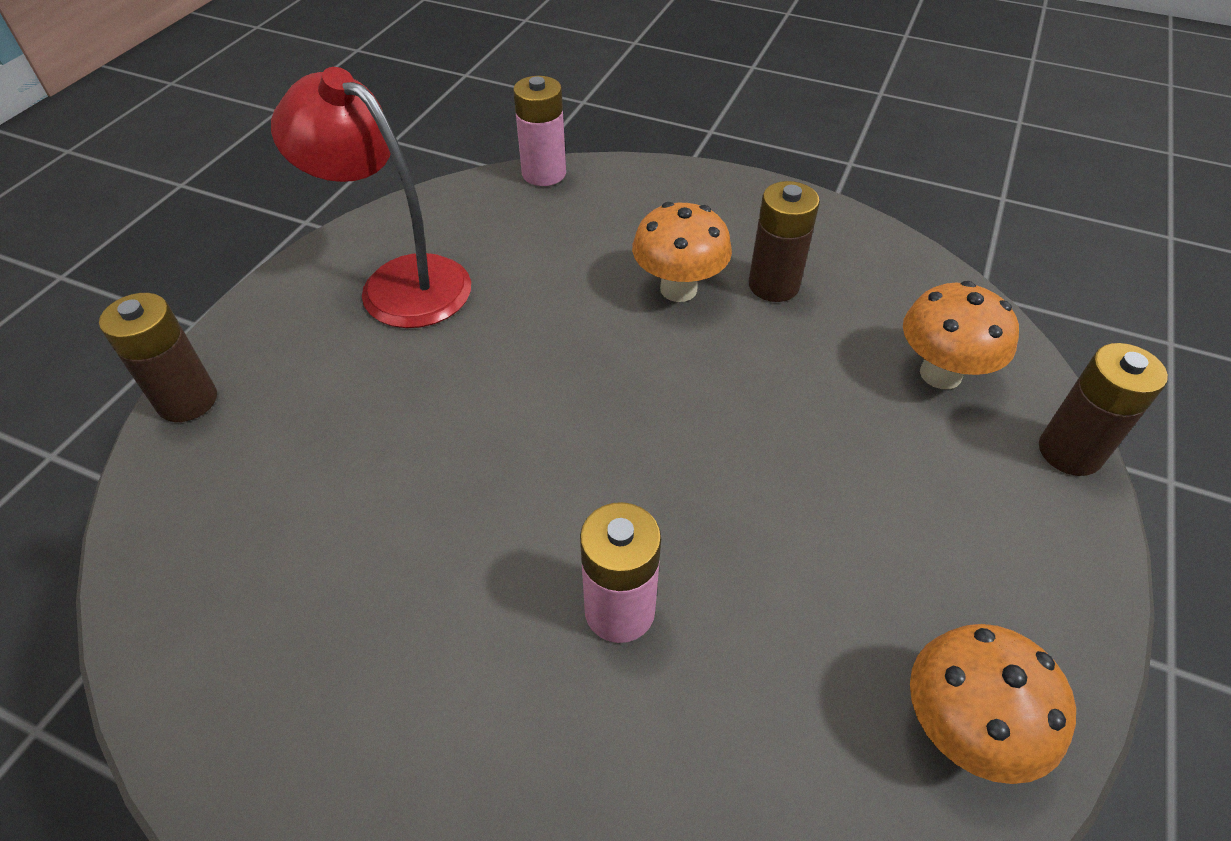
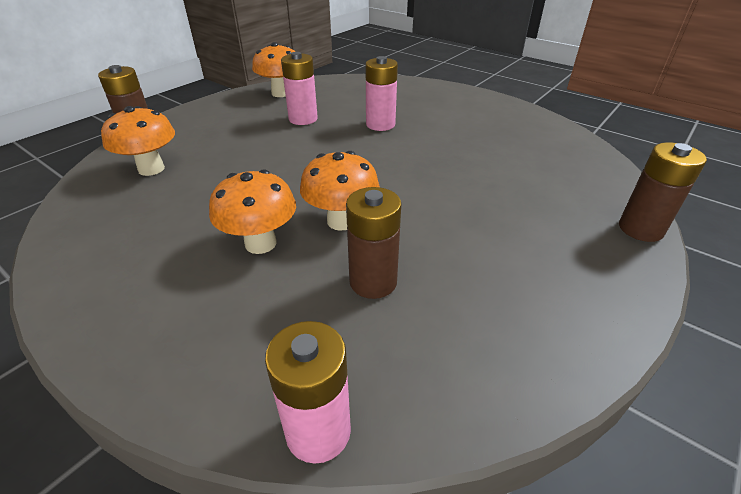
camera: 165 degrees left, 10 degrees down
red lamp [271,67,471,328] -> none
brown battery [749,181,820,302] -> brown battery moved to [346,187,401,299]
none -> pink battery [281,52,318,125]
none -> orange mushroom [300,151,380,231]

